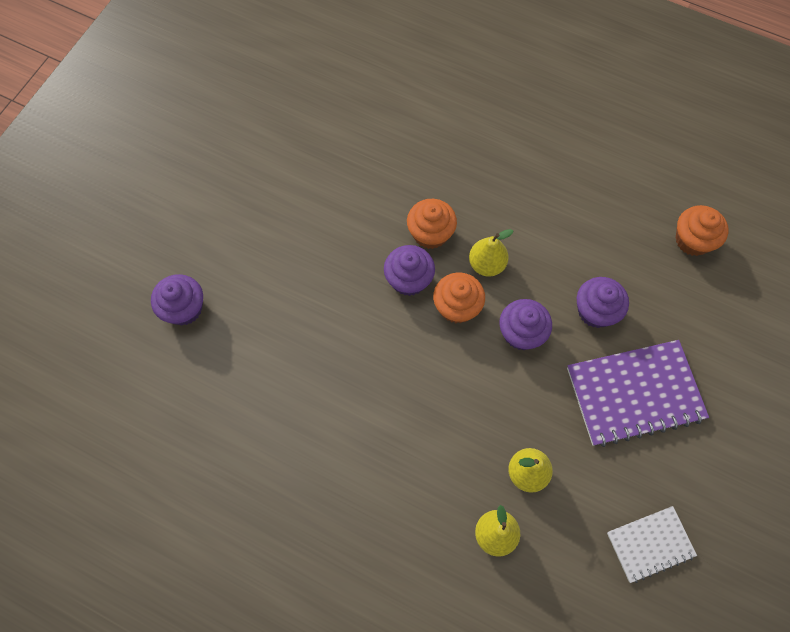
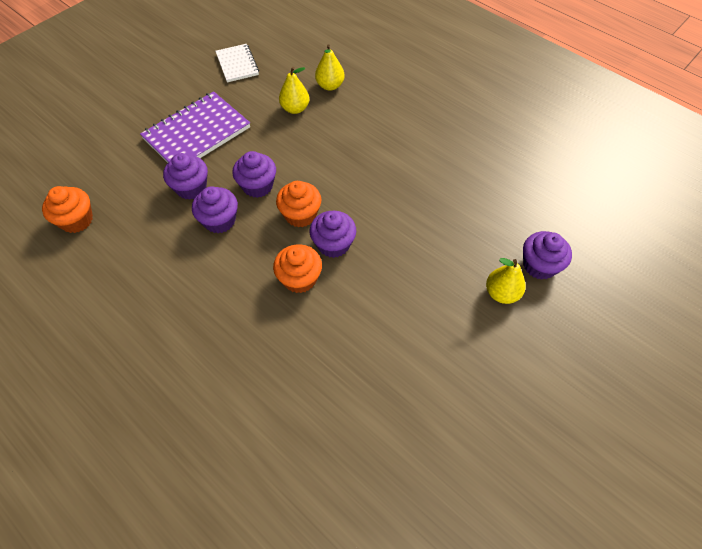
camera: 165 degrees left, 10 degrees down
yellow pear [469,229,513,277] -> yellow pear moved to [486,258,526,304]
purple notebook [567,340,709,447] -> purple notebook turned 45 degrees counterclockwise [140,91,250,163]
white notebook [607,506,697,583] -> white notebook turned 75 degrees clockwise [215,44,259,82]
none -> purple cupcake [192,186,238,233]

